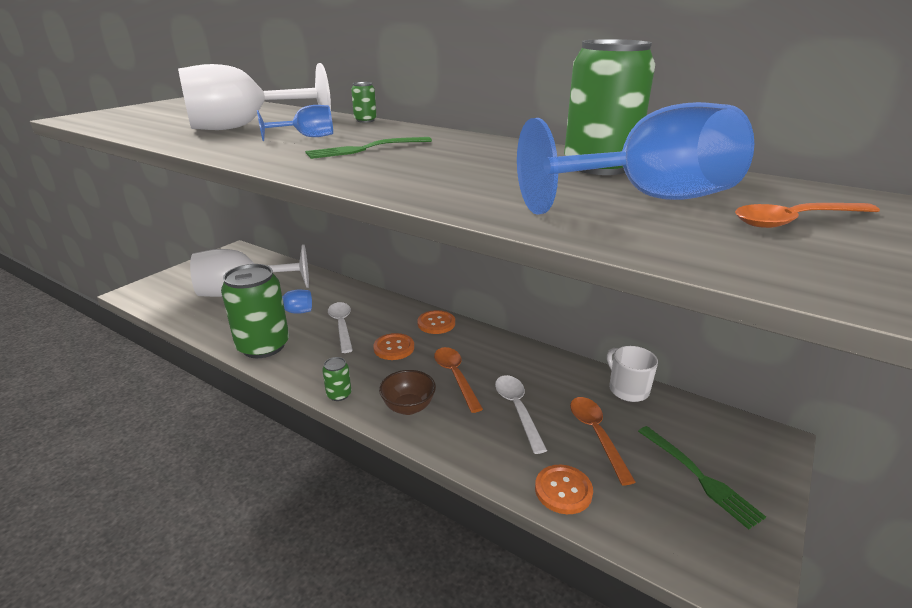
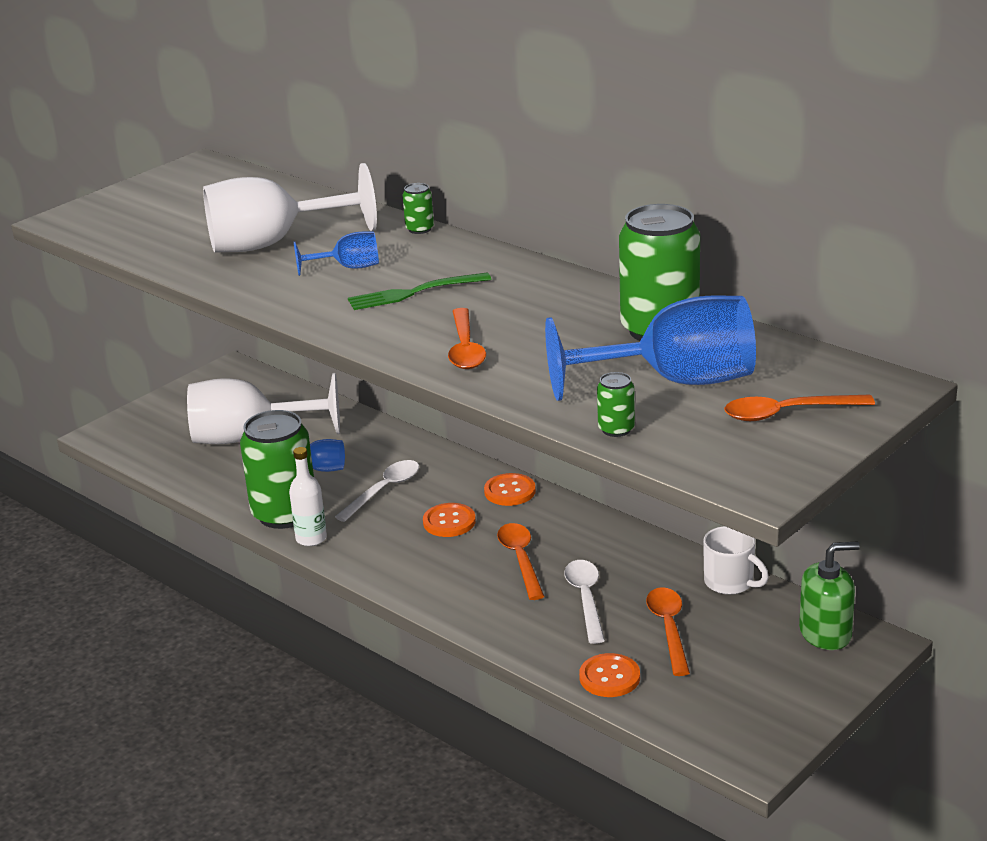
camera: 10 degrees right, 0 degrees up
green can [322,357,351,401] -> green can moved to [597,372,635,437]
white spoon [328,302,353,353] -> white spoon turned 45 degrees clockwise [335,460,419,522]
brown bowl [379,370,436,415] -> none
white mug [607,346,658,402] -> white mug turned 150 degrees clockwise [703,526,769,595]
green fork [638,426,766,529] -> none
none -> white bottle [289,447,327,546]
none -> orange spoon [448,308,486,369]
none -> green soap dispenser [799,542,860,650]

